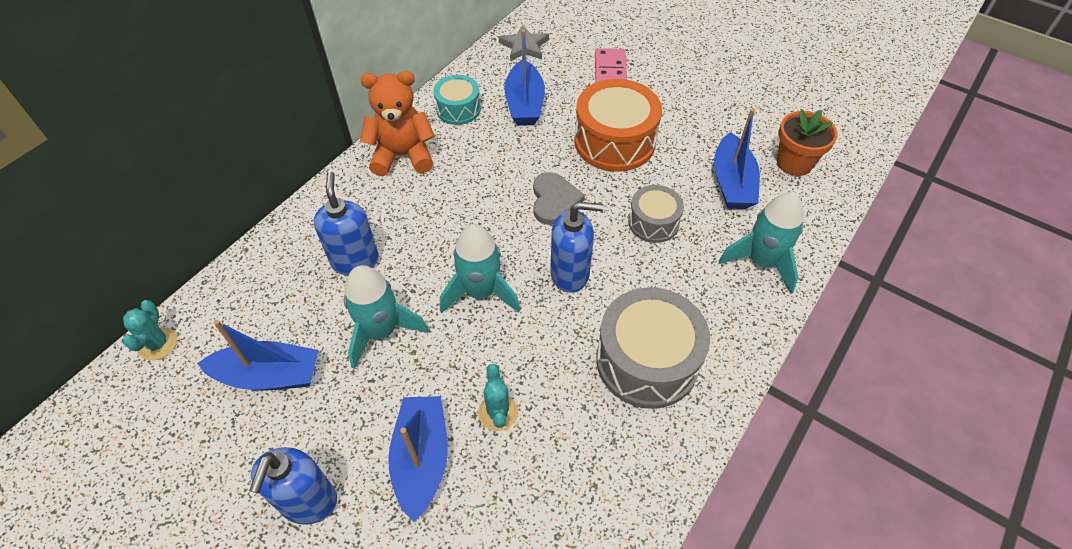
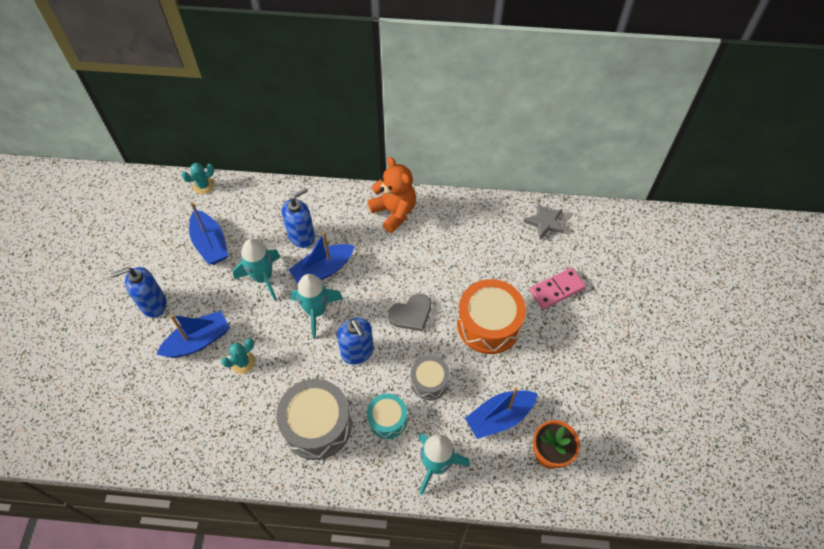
camera: 60 degrees right, 5 degrees up
turquoise drum [433,75,481,125] -> turquoise drum moved to [367,394,407,439]
blue boat [504,29,545,126] -> blue boat moved to [289,231,355,284]

